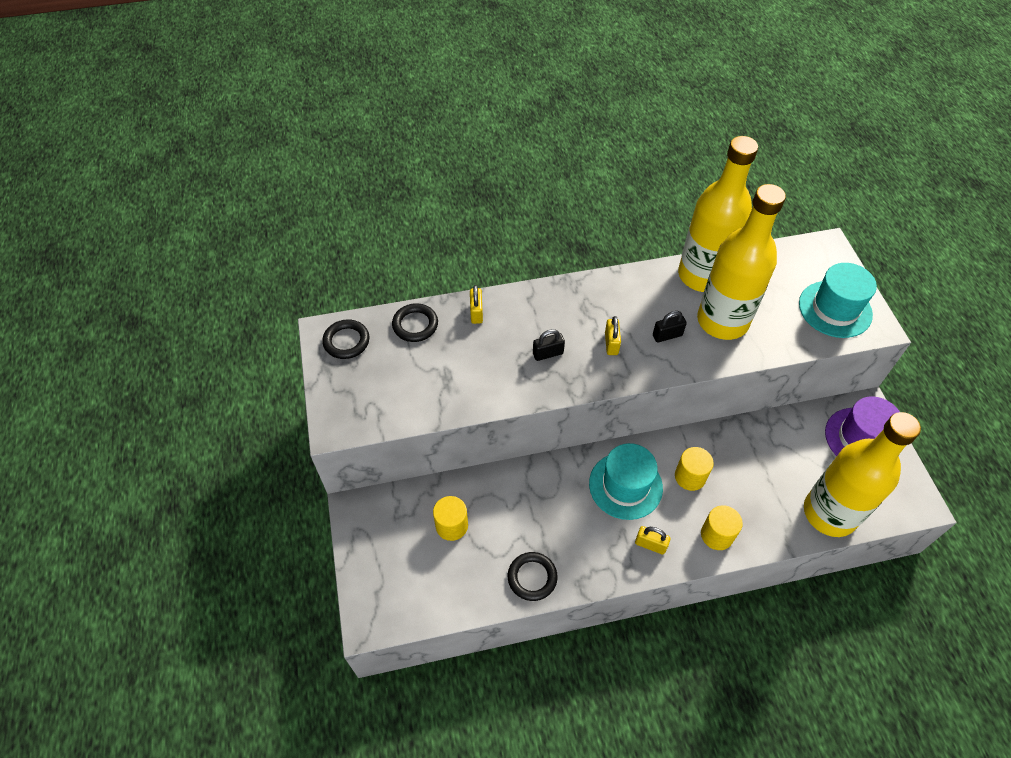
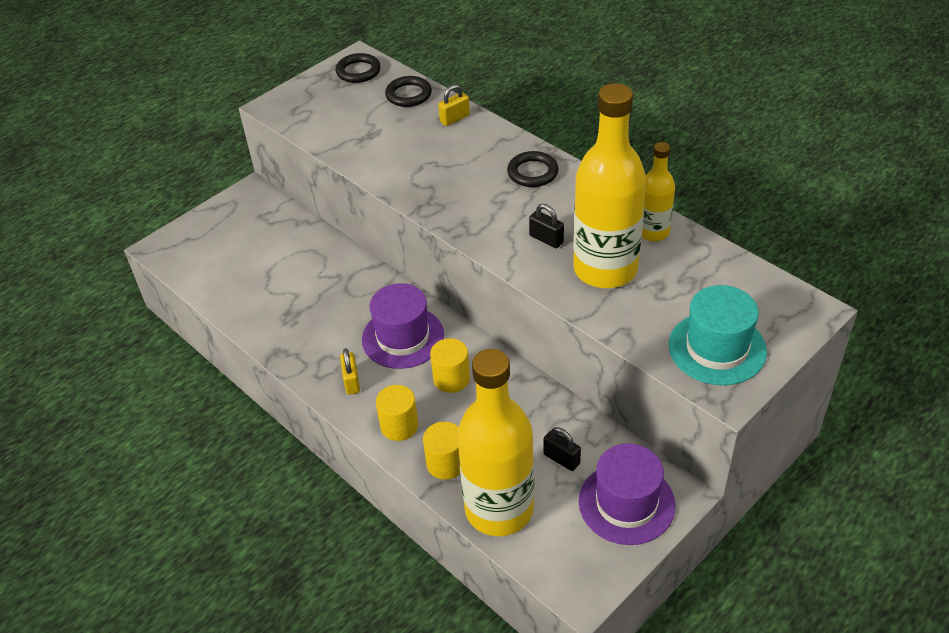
camera: 60 degrees right, 10 degrees down
yellow cylinder [433,496,468,541] -> yellow cylinder moved to [423,422,460,480]
black ring [508,552,558,601] -> black ring moved to [507,151,559,187]
black padlock [533,329,565,361] -> black padlock moved to [543,427,581,471]
turquoise hat [589,443,663,520] -> purple hat [362,283,444,369]
yellow padlock [605,316,621,355] -> none
yellow bottle [678,136,758,292] -> yellow bottle [642,142,675,241], size x0.52

